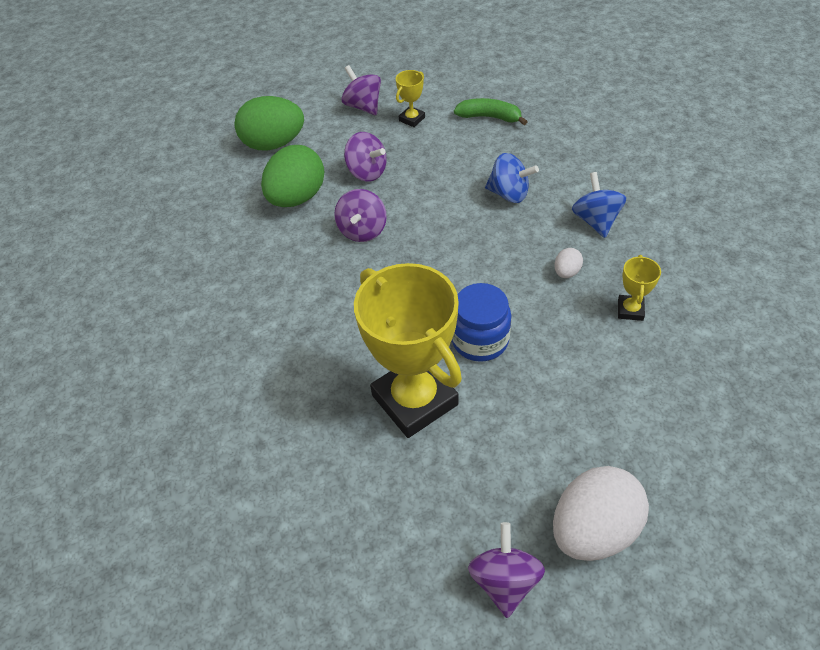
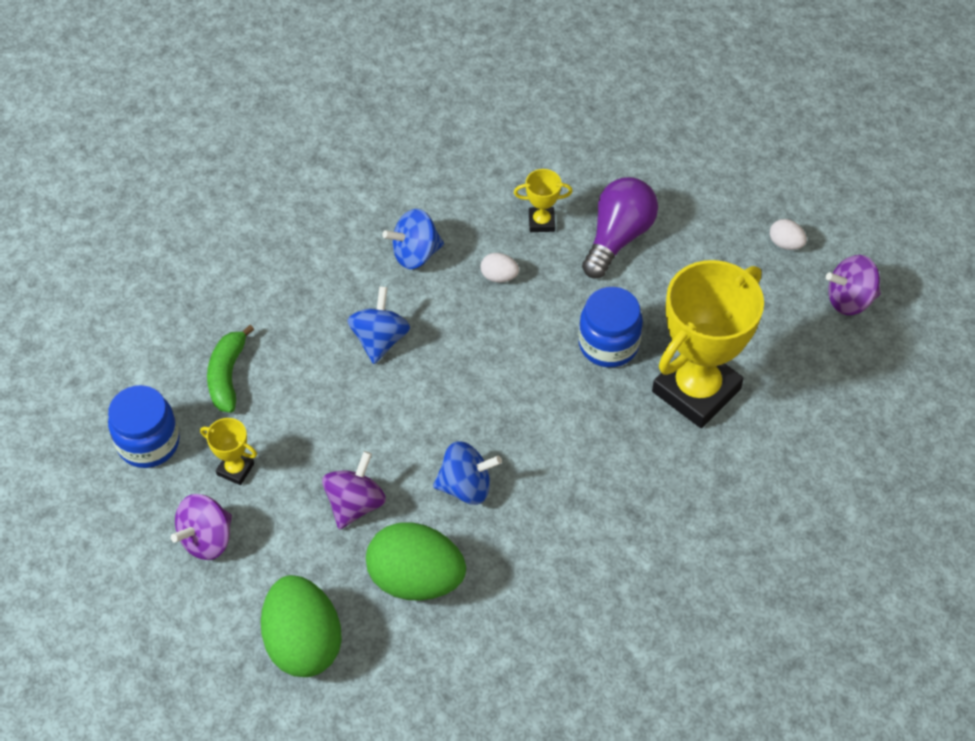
camera: 105 degrees left, 5 degrees up
purple spinning top [334,189,387,242] -> blue spinning top [433,441,502,505]
white egg [553,466,649,561] -> white egg [770,219,807,250], size x0.44
none -> blue jar [108,385,180,468]
none -> purple light bulb [582,177,658,279]

